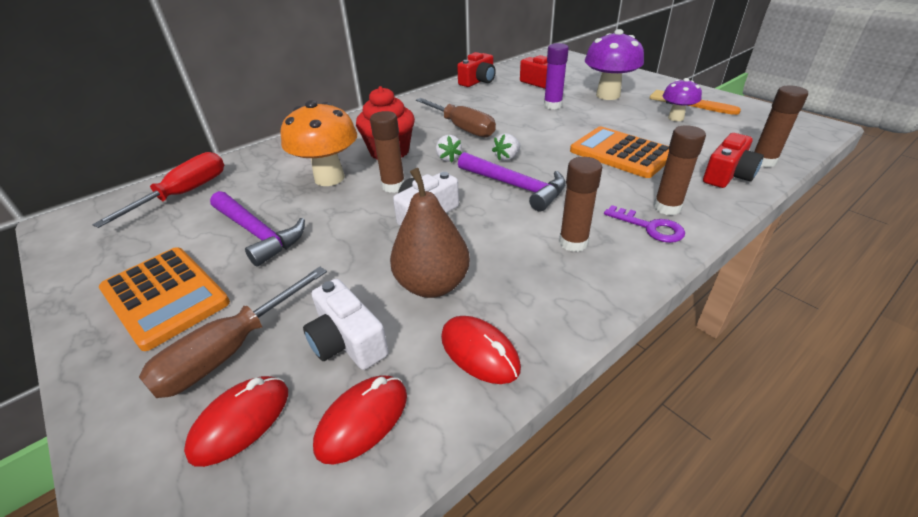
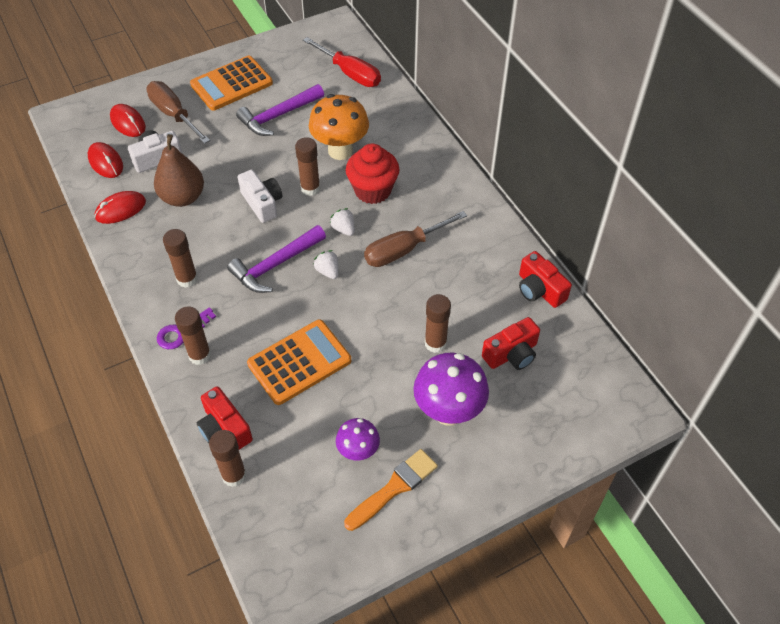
camera: 100 degrees right, 15 degrees up
white strawberry [436,135,462,162] -> white strawberry turned 60 degrees clockwise [329,208,355,236]
purple glue stick [544,43,569,109] -> brown glue stick [425,294,451,353]

